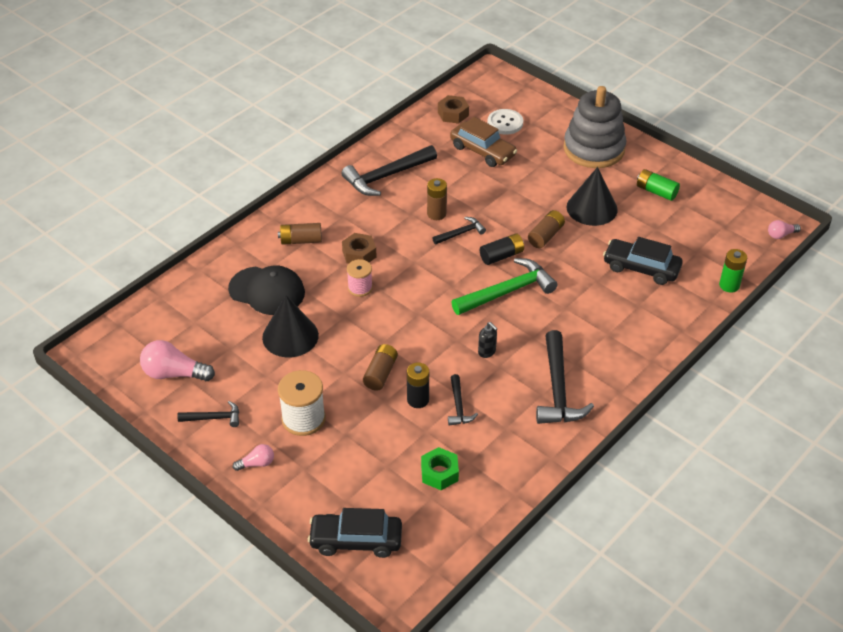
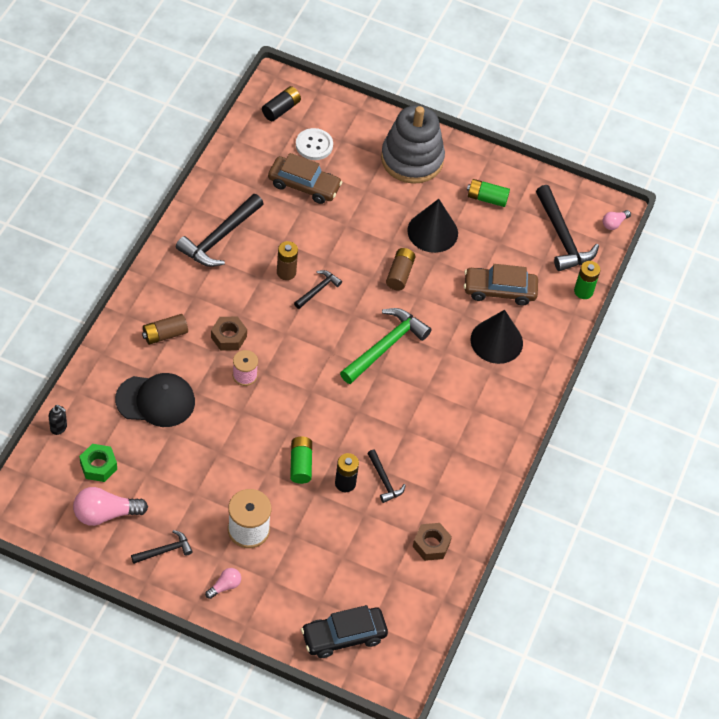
camera: 25 degrees left, 10 degrees up
black cone [262,295,319,357] -> black cone moved to [470,310,523,364]
brown battery [363,344,398,391] -> green battery [290,437,312,484]
green nut [421,447,459,490] -> green nut moved to [79,444,117,482]
brown nut [438,95,469,123] -> brown nut moved to [413,523,452,561]
black soap dispenser [478,322,498,358] -> black soap dispenser moved to [49,405,67,435]
black battery [480,233,524,265] -> black battery moved to [262,86,301,121]
black hammer [536,330,594,424] -> black hammer moved to [536,185,599,271]
black car [603,237,683,285] -> brown car [464,264,538,306]

